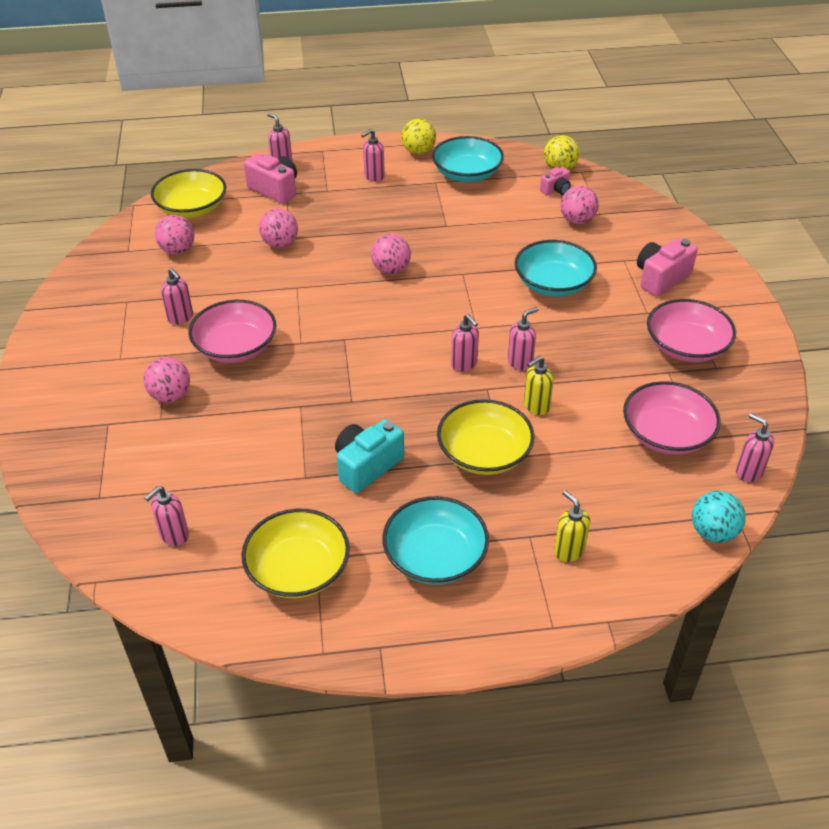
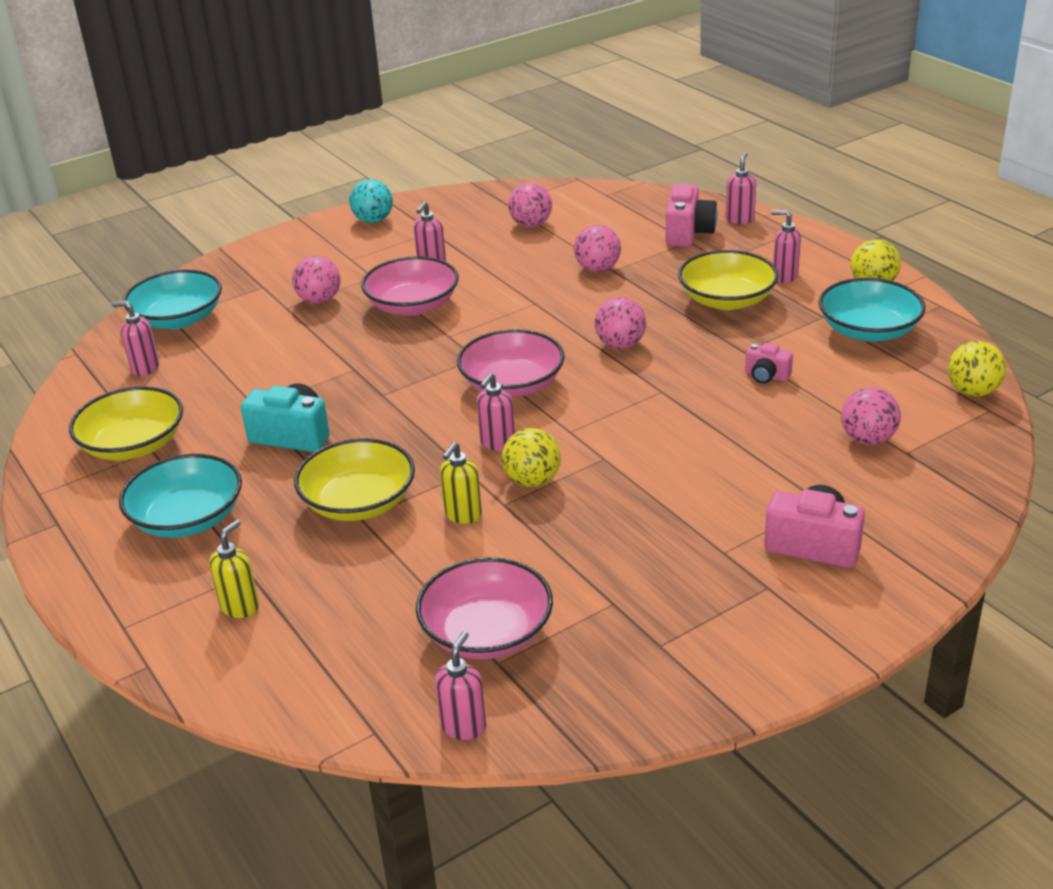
camera: 65 degrees right, 10 degrees down
yellow bowl [151,169,226,218] -> yellow bowl moved to [678,250,779,310]
pink soap dispenser [508,307,539,371] -> yellow ball [502,428,561,487]
turquoise bowl [515,240,597,297] -> turquoise bowl moved to [123,270,222,329]
yellow soap dispenser [524,356,554,415] -> yellow soap dispenser turned 90 degrees counterclockwise [440,442,482,524]
pink camera [540,167,571,195] -> pink camera moved to [745,343,793,384]
pink bowl [647,299,736,362] -> pink bowl moved to [457,329,565,397]
turquoise ball [692,491,746,543] -> turquoise ball moved to [349,179,393,223]

